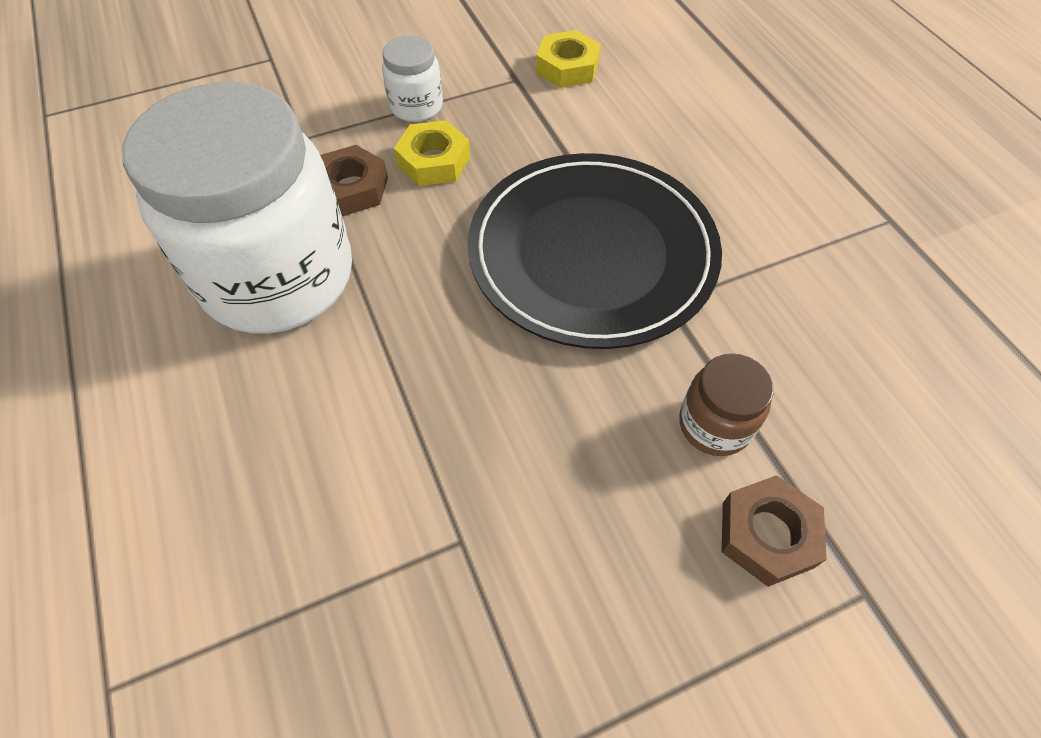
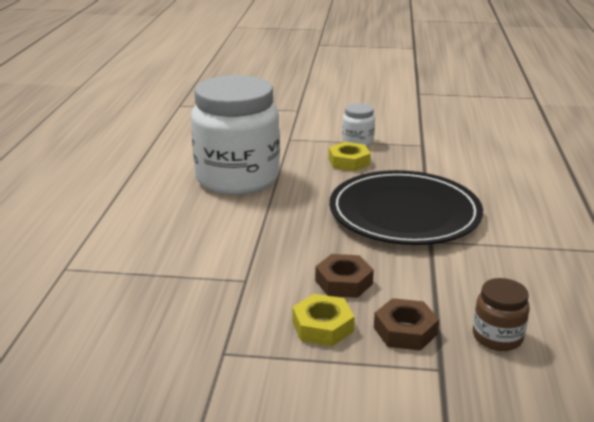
camera: 30 degrees right, 30 degrees down
brown nut [320,145,388,216] -> brown nut moved to [315,254,374,298]
yellow nut [536,30,601,88] -> yellow nut moved to [292,294,355,346]
brown jar [679,353,774,456] -> brown jar moved to [473,278,530,351]

